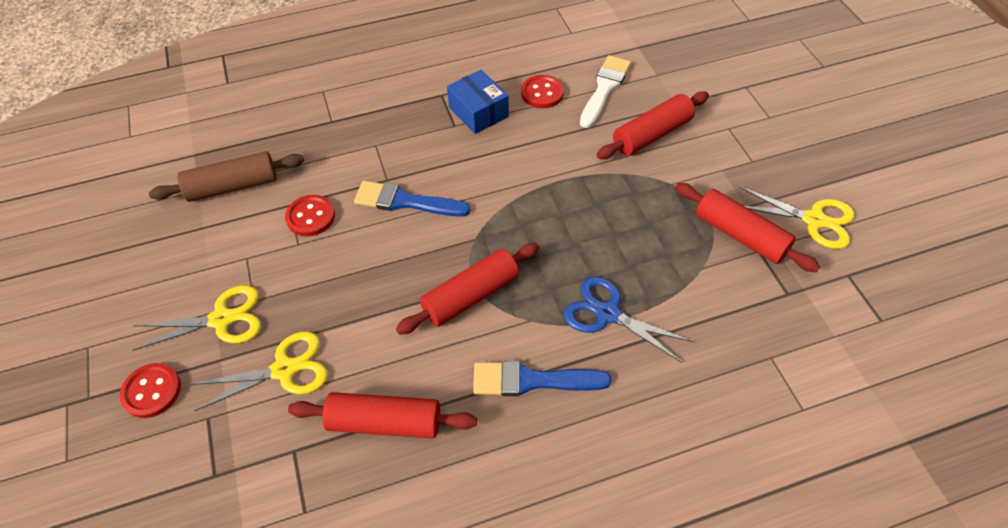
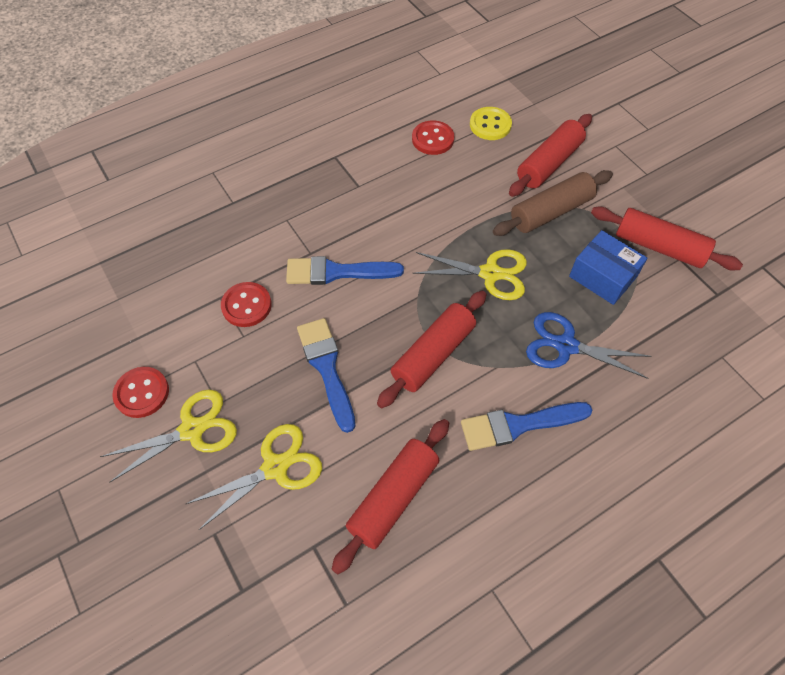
camera: 15 degrees left, 5 degrees up
red button [120,363,181,418] -> red button moved to [112,367,169,418]
brown rolling pin [149,151,304,202] -> brown rolling pin moved to [493,170,613,236]
red rolling pin [288,392,477,439] -> red rolling pin turned 45 degrees counterclockwise [332,419,449,574]
blue box [447,70,509,134] -> blue box moved to [569,230,647,305]
white brush [580,55,631,128] -> yellow button [470,107,512,140]
yellow scissors [739,186,855,249] -> yellow scissors moved to [412,249,527,300]
none -> blue brush [297,318,356,433]

